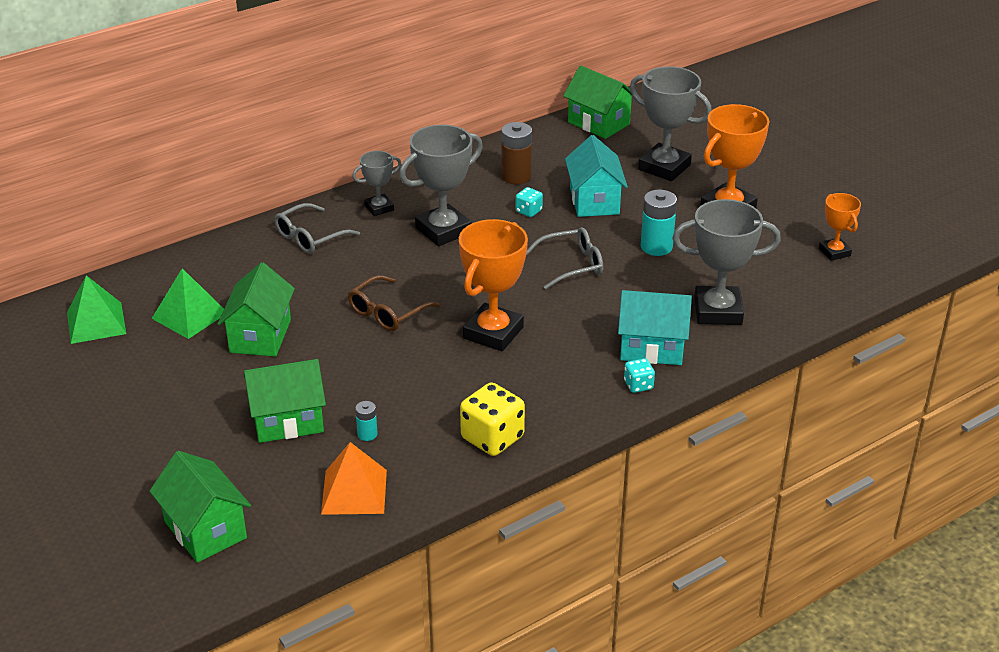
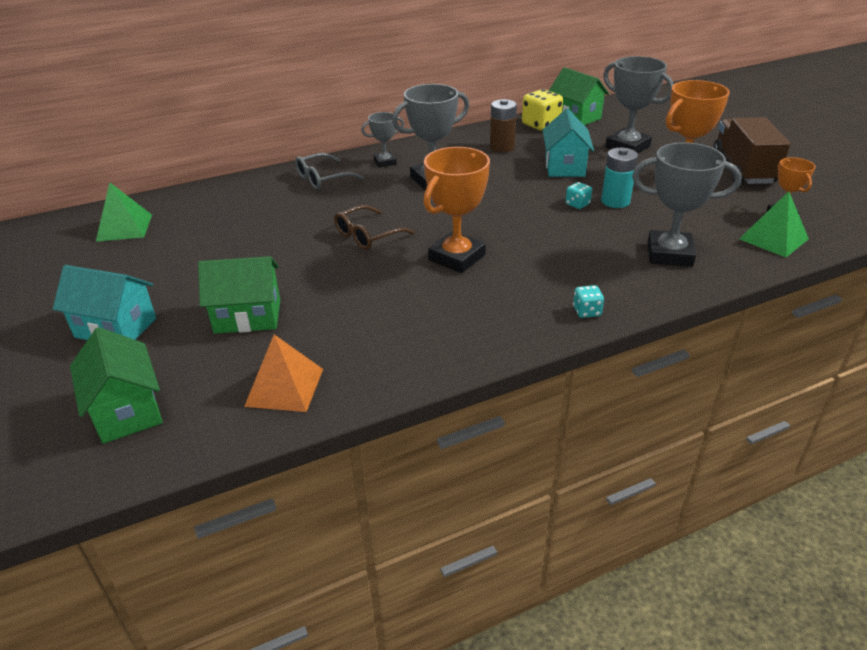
camera: 10 degrees right, 0 degrees up
green pyramid [151,268,224,339] -> green pyramid moved to [739,191,809,258]
green house [217,262,295,357] -> none
turquoise battery [355,401,378,441] -> none
yellow dice [460,382,525,456] -> yellow dice moved to [522,89,563,130]
turquoise dice [516,187,543,217] -> turquoise dice moved to [565,182,592,209]
grey glasses [526,227,603,289] -> none
turquoise house [618,290,692,365] -> turquoise house moved to [53,265,156,340]
none -> brown truck [713,117,790,184]

